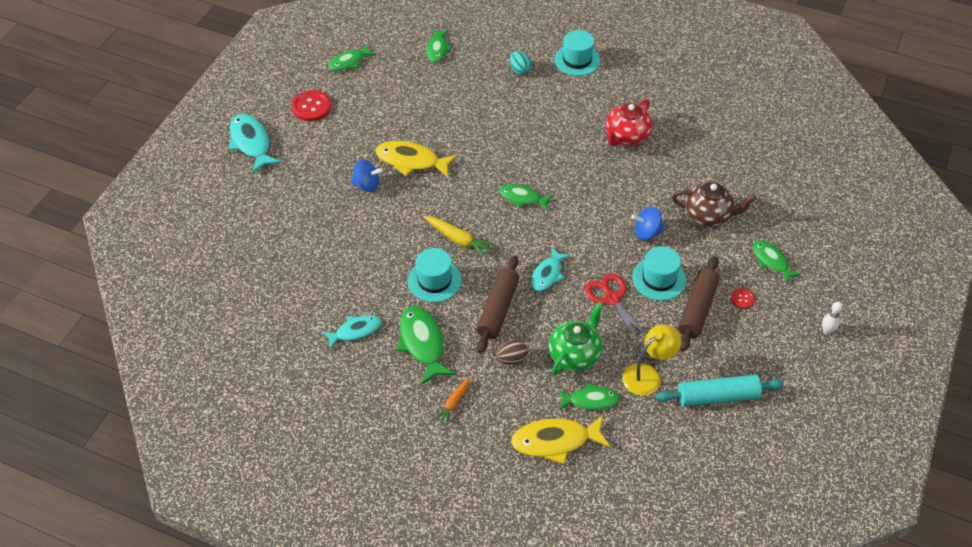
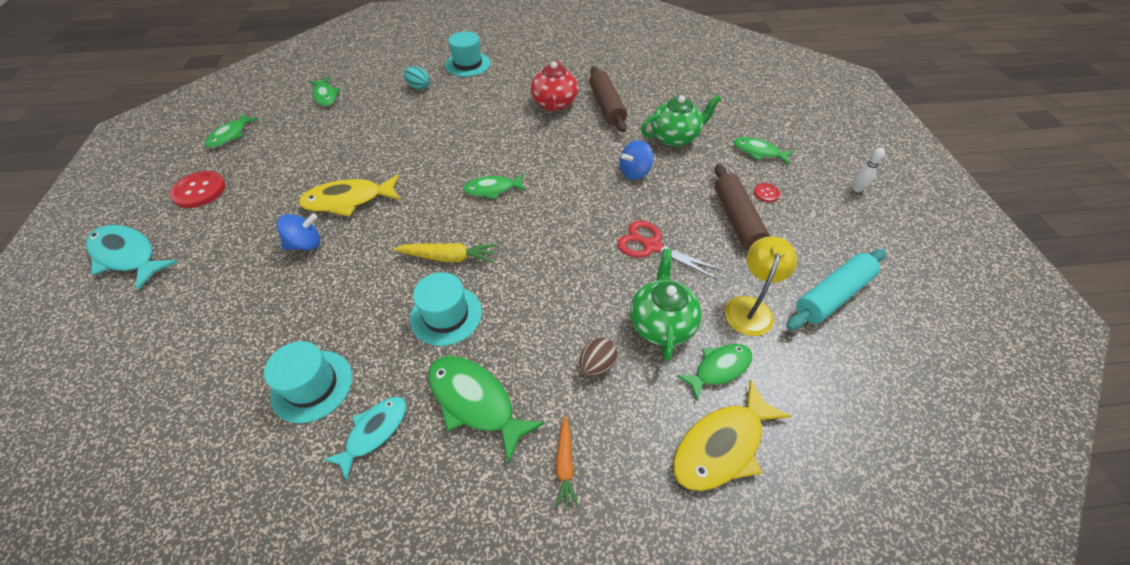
camera: 30 degrees left, 0 degrees up
brown rolling pin [477,256,519,353] -> brown rolling pin moved to [589,66,627,132]
turquoise fish [531,247,571,291] -> none
turquoise hat [632,246,686,300] -> turquoise hat moved to [264,341,352,423]
brown teapot [672,182,757,227] -> green teapot [641,95,721,147]

